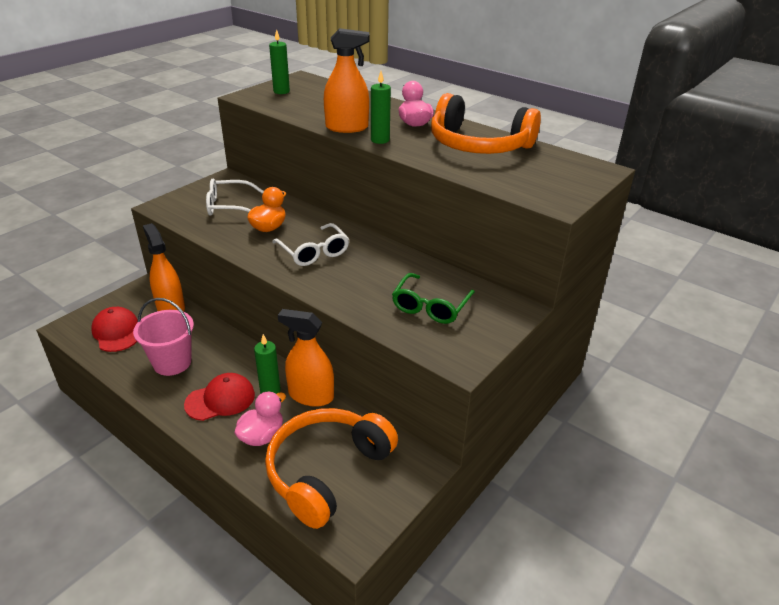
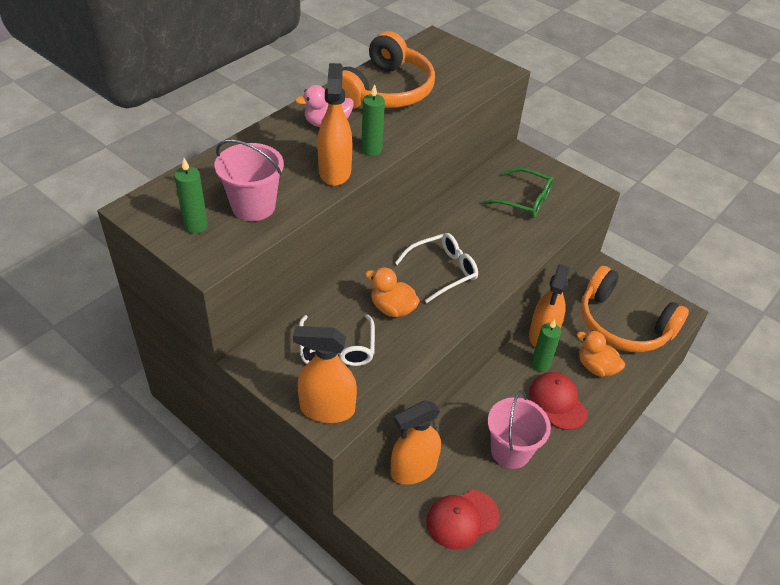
camera: 90 degrees left, 10 degrees up
pink duck [234,391,286,446] -> orange duck [577,331,625,377]
none -> pink bucket [214,139,284,221]
none -> orange spray bottle [293,326,357,423]

